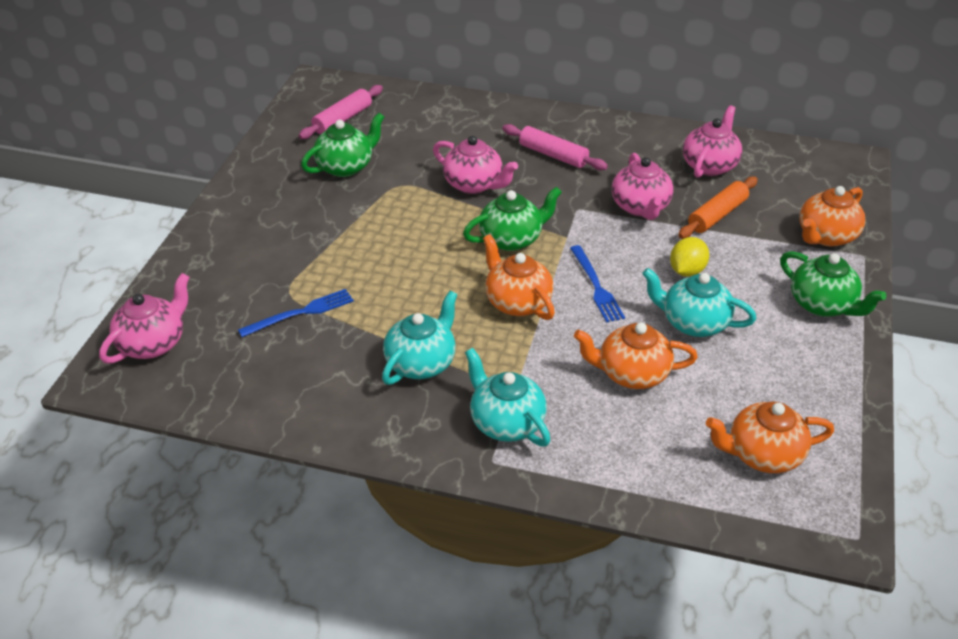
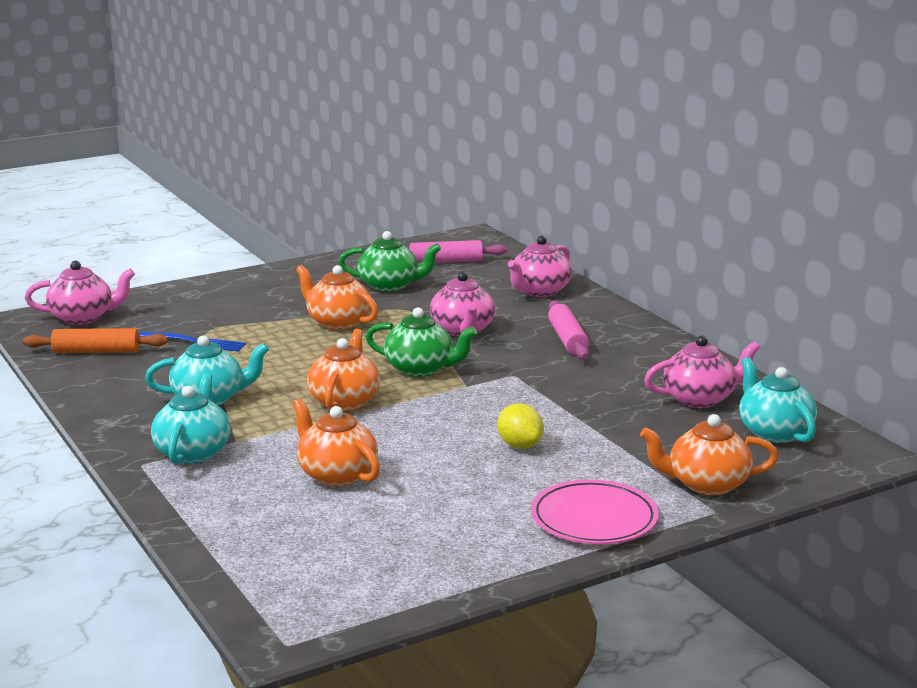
camera: 45 degrees right, 20 degrees down
blue fork [570,245,625,323] -> none
pink teapot [612,153,673,220] -> pink teapot moved to [508,236,572,297]
turquoise teapot [642,268,756,337] -> turquoise teapot moved to [739,357,817,443]
yellow lemon [670,237,709,277] -> yellow lemon turned 75 degrees clockwise [497,404,544,449]
orange rolling pin [678,176,758,239] -> orange rolling pin moved to [23,328,168,353]
orange teapot [706,401,834,473] -> orange teapot moved to [296,265,378,330]
green teapot [780,251,886,317] -> pink plate [531,480,659,544]

